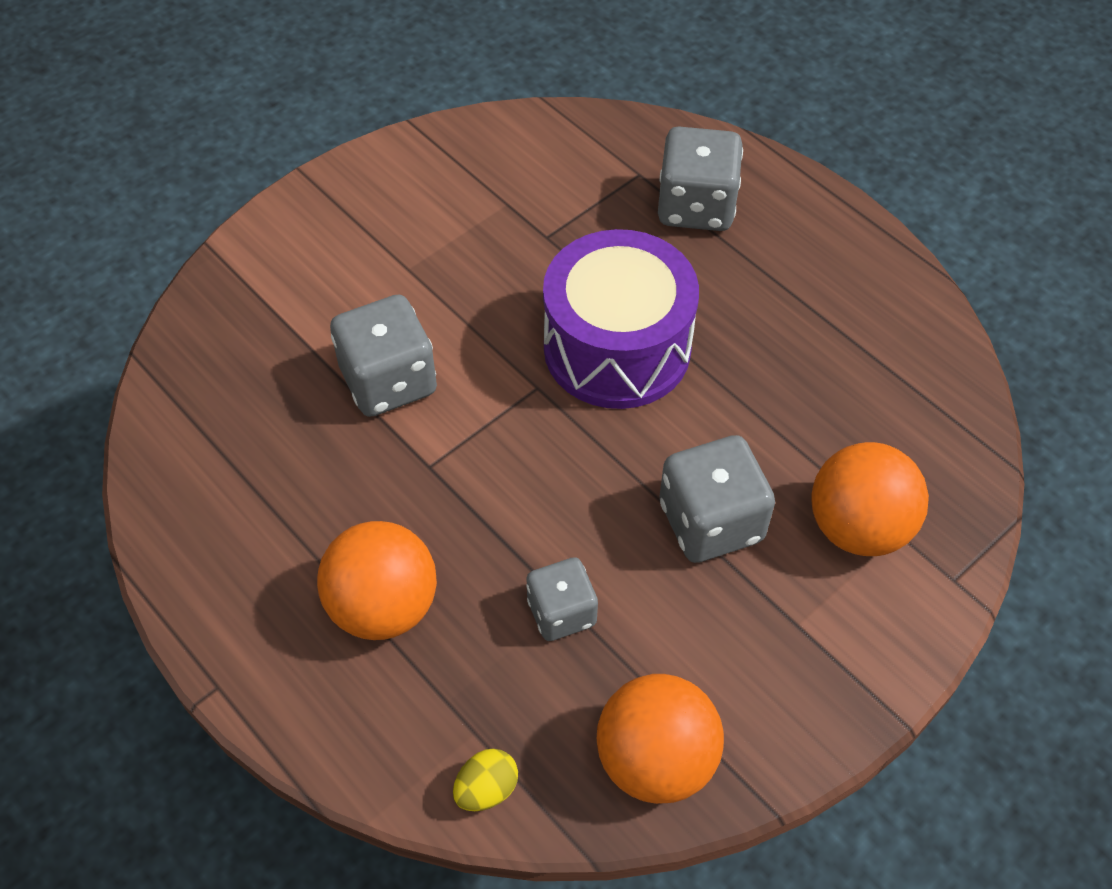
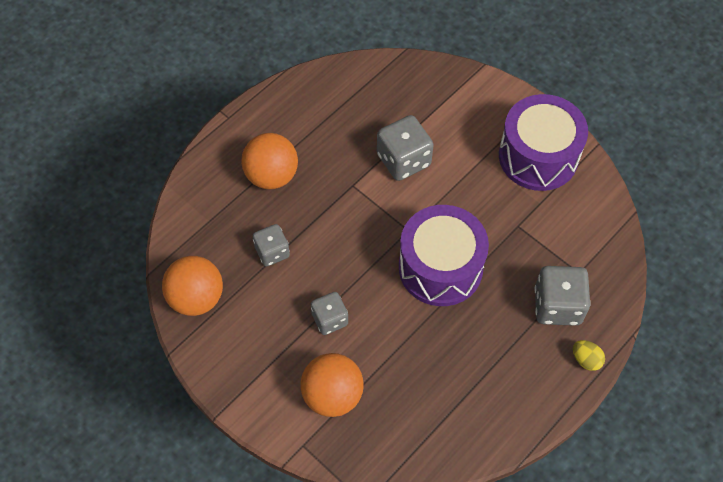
camera: 85 degrees right, 5 degrees up
yellow egg [453,749,518,811] -> yellow egg moved to [573,340,605,371]
grey dice [659,435,775,563] -> grey dice [311,292,348,335], size x0.64
none -> purple drum [499,94,588,191]

